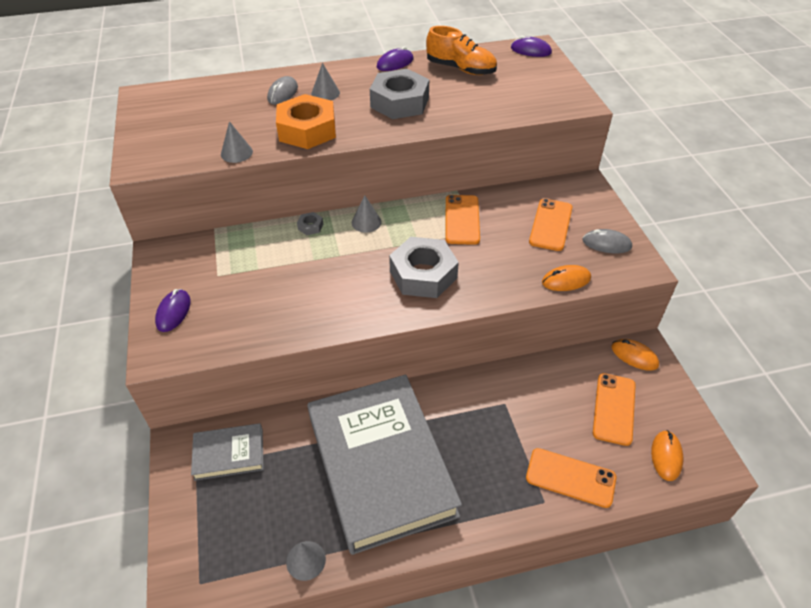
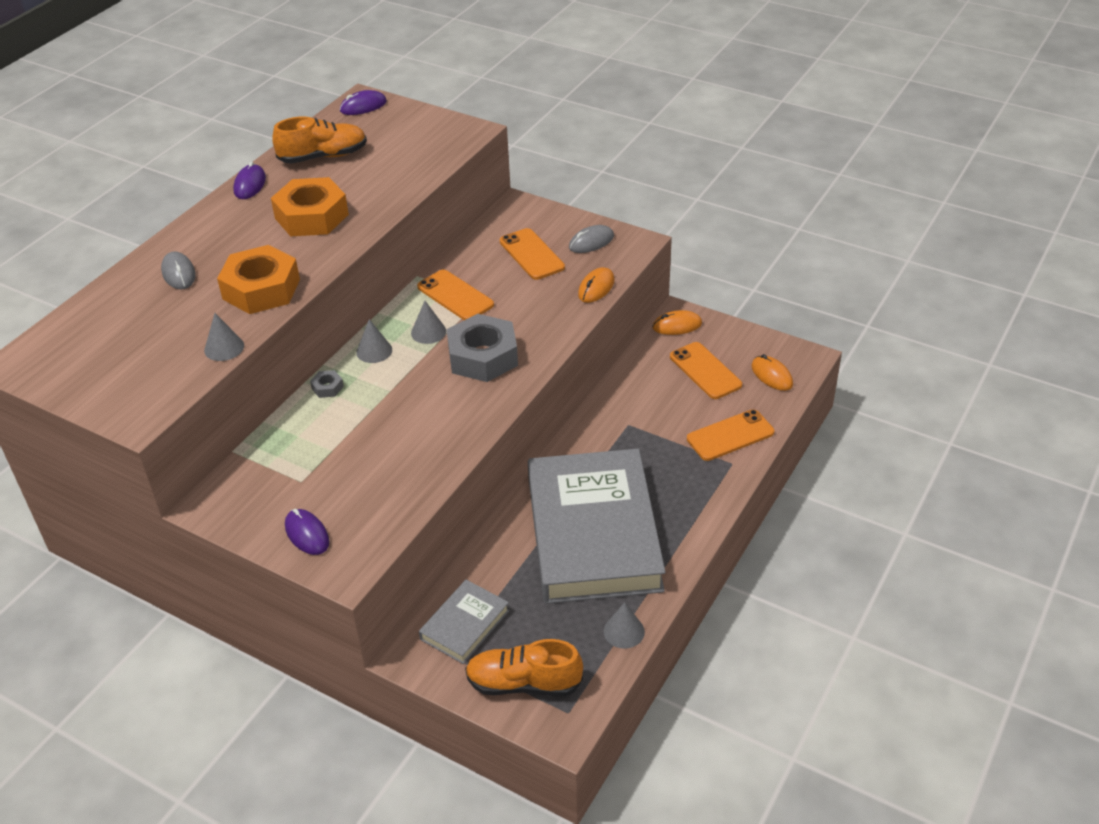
camera: 45 degrees left, 5 degrees down
grey book [307,375,462,555] -> grey book turned 60 degrees clockwise [528,449,666,604]
grey cone [311,63,340,100] -> grey cone moved to [411,301,446,344]
grey nut [370,69,429,119] -> orange nut [271,177,349,236]
none -> orange shoe [465,639,583,696]

